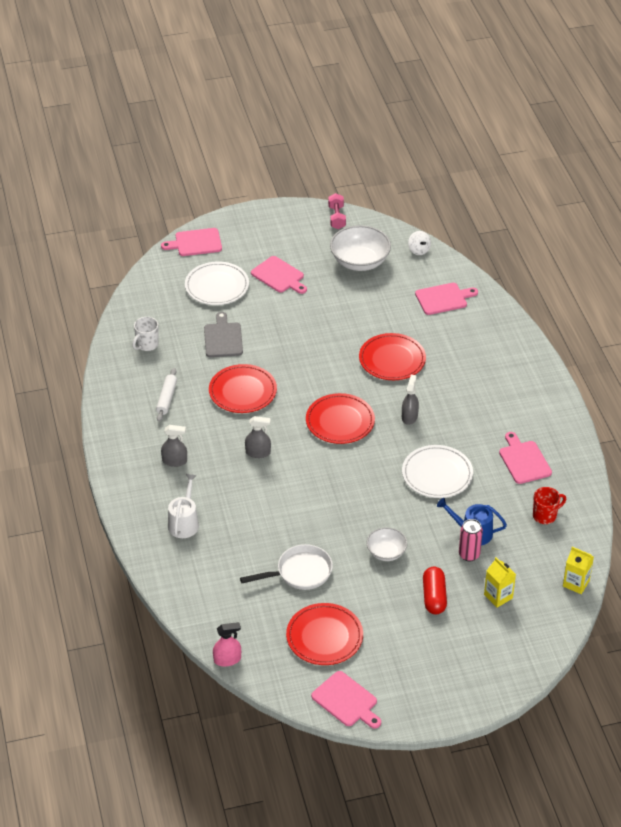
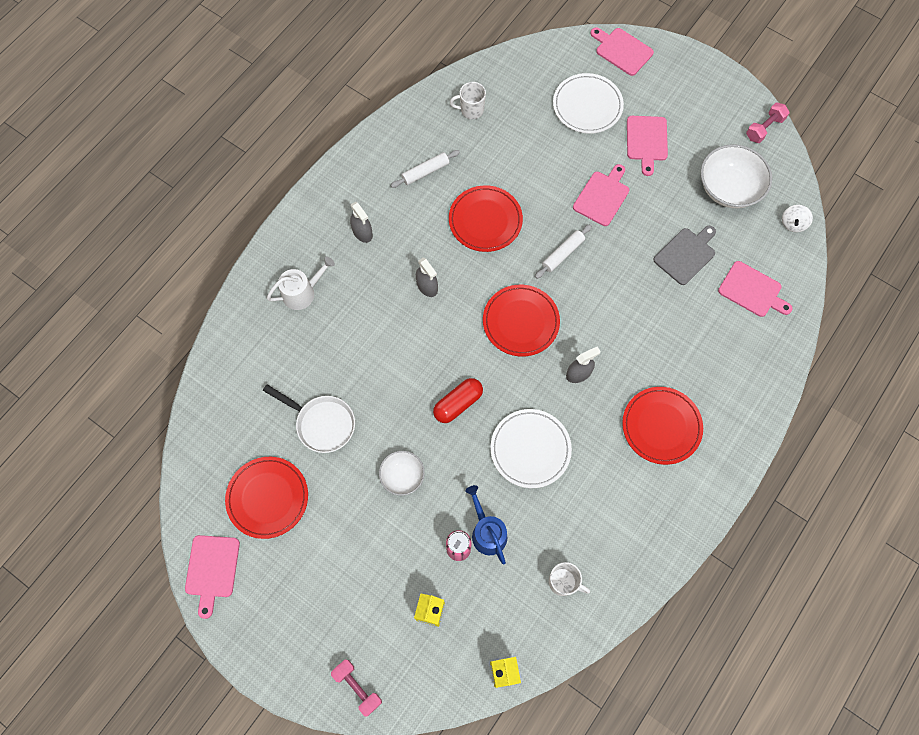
camera: 50 degrees right, 25 degrees up
grey cutting board [204,312,243,357] -> grey cutting board moved to [654,226,716,285]
pink spray bottle [213,622,241,667] -> none
red plate [359,333,426,380] -> red plate moved to [622,387,703,465]
red capsule [423,567,447,614] -> red capsule moved to [433,378,483,423]
pink cutting board [499,432,552,484] -> pink cutting board moved to [573,164,629,226]
red mug [533,487,566,524] -> white mug [549,562,590,596]
none -> pink dumbbell [331,659,382,717]
none -> white rolling pin [535,224,592,279]

